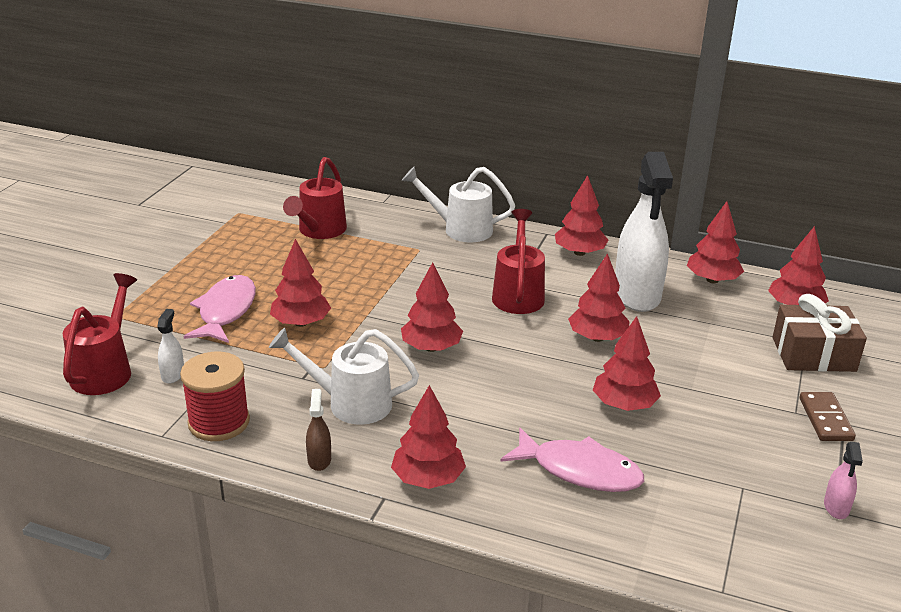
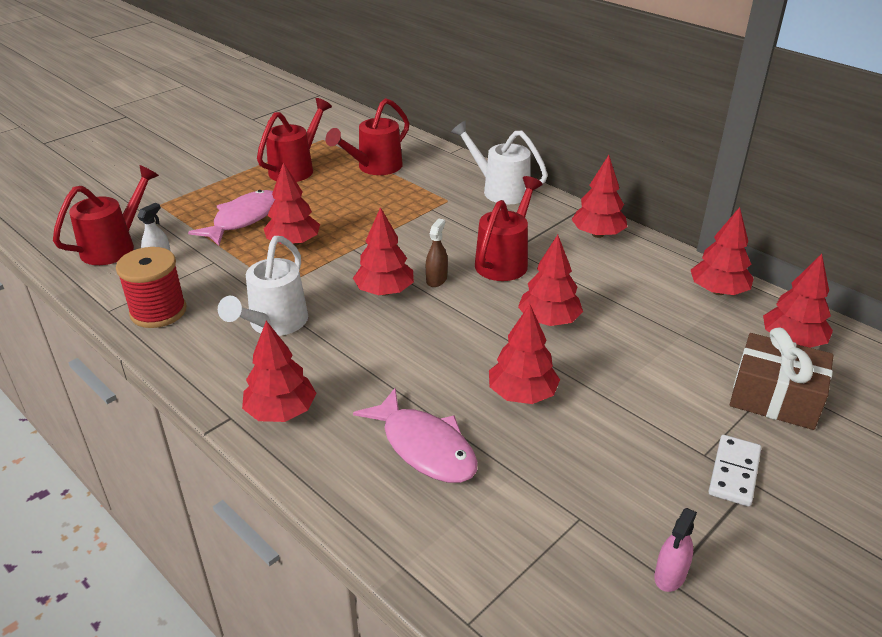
camera: 25 degrees right, 5 degrees up
white watering can [269,328,419,425] -> white watering can turned 105 degrees counterclockwise [218,236,308,336]
brown spray bottle [306,389,331,471] -> brown spray bottle moved to [426,219,448,287]
white spray bottle [615,152,673,312] -> none
brown domino [800,392,856,441] -> white domino [708,435,761,507]
none -> red watering can [257,98,332,182]

